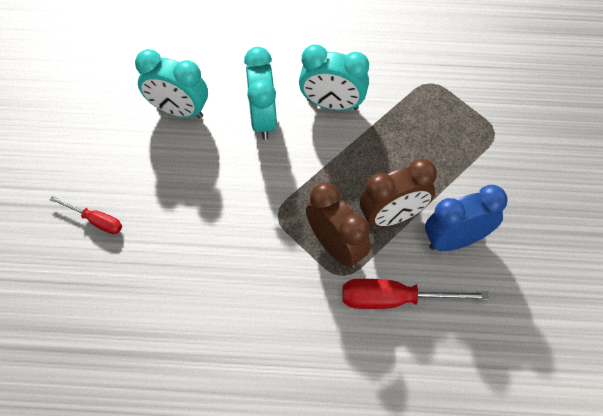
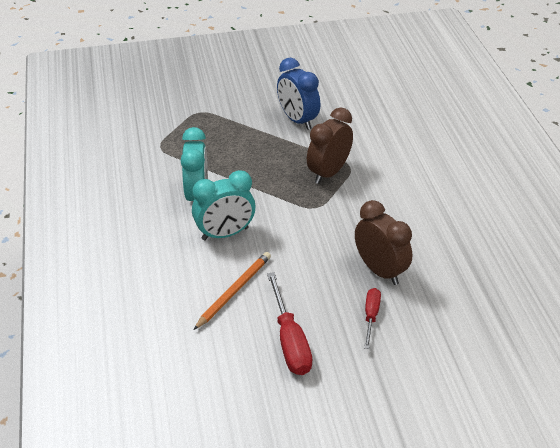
camera: 105 degrees left, 20 degrees down
turquoise clock [135,49,208,118] -> orange pencil [194,252,271,330]
red screwdriver [343,279,489,309] -> red screwdriver moved to [267,272,313,375]
brown clock [360,159,437,227] -> brown clock moved to [355,200,412,285]

